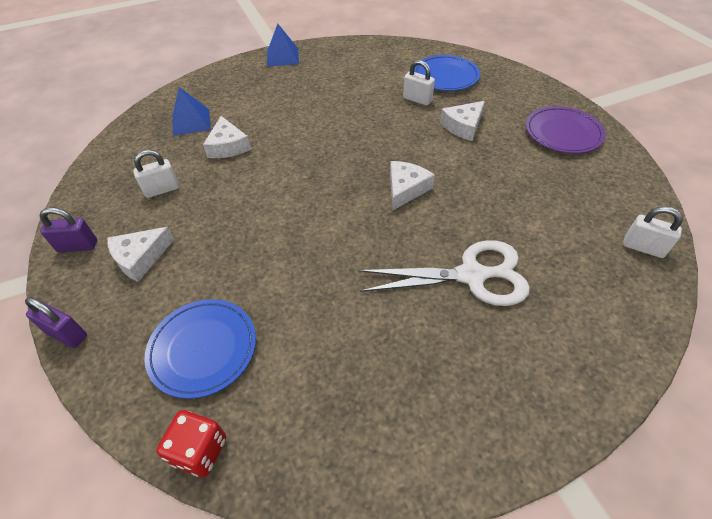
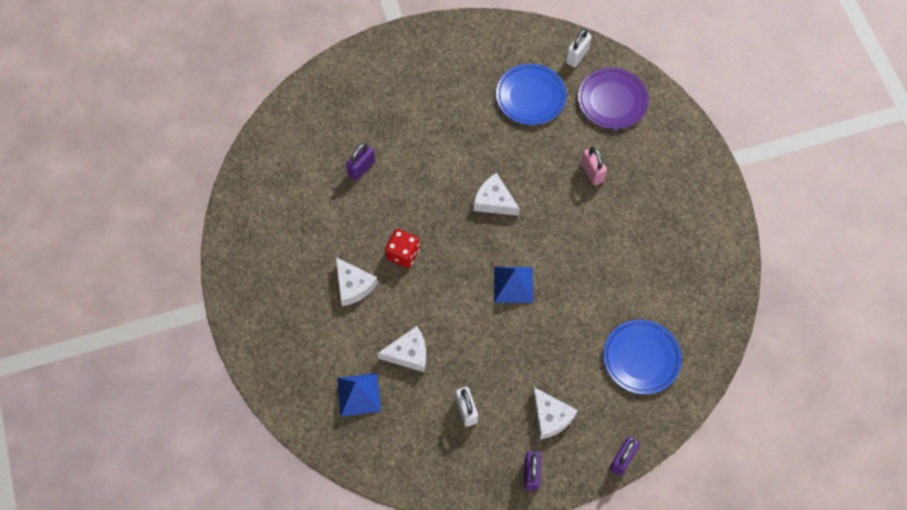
camera: 85 degrees left, 15 degrees up
red dice [156,410,226,477] -> red dice moved to [385,229,420,268]
blue pyramid [267,24,299,67] -> blue pyramid moved to [494,267,533,303]
white scissors [358,240,530,306] -> pink padlock [581,147,607,185]
white padlock [403,60,435,105] -> purple padlock [346,143,375,181]
blue plate [414,55,480,91] -> blue plate moved to [496,64,566,125]
white cheese [440,101,485,141] -> white cheese moved to [336,257,378,306]
purple plate [526,106,605,154] -> purple plate moved to [578,68,649,129]

